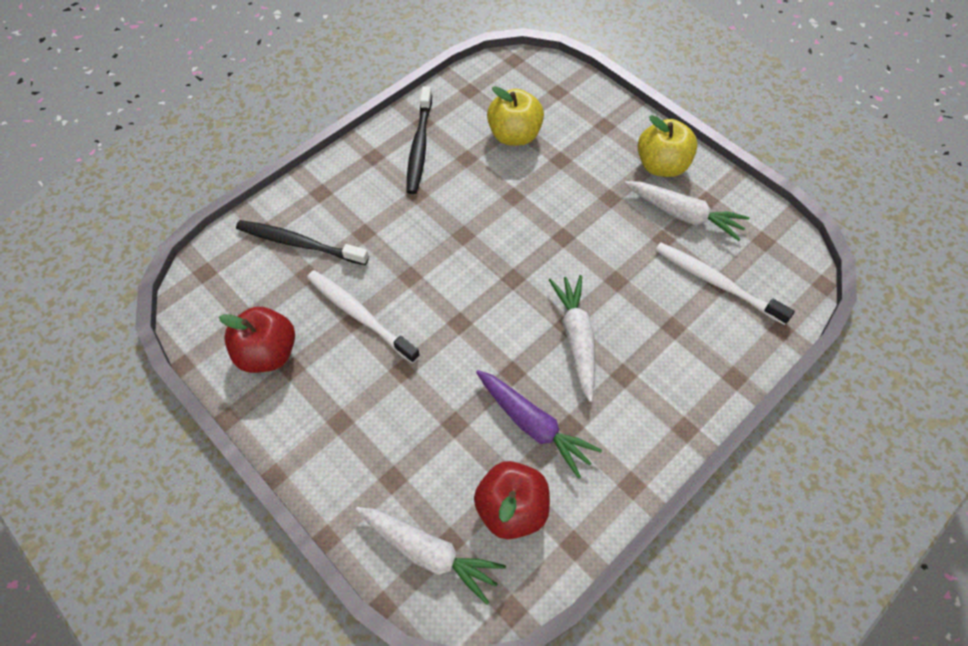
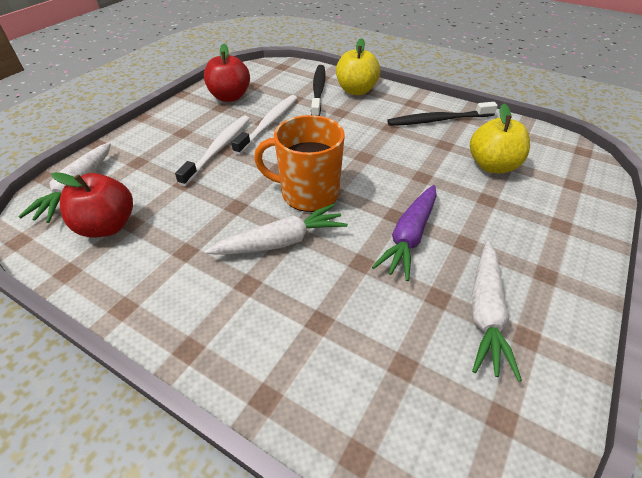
camera: 75 degrees right, 15 degrees down
purple carrot [476,370,602,479] -> purple carrot moved to [372,185,437,281]
yellow apple [638,115,698,177] -> yellow apple moved to [336,38,380,95]
white toothbrush [655,242,795,325] -> white toothbrush moved to [175,115,250,186]
none -> orange mug [254,115,345,212]

